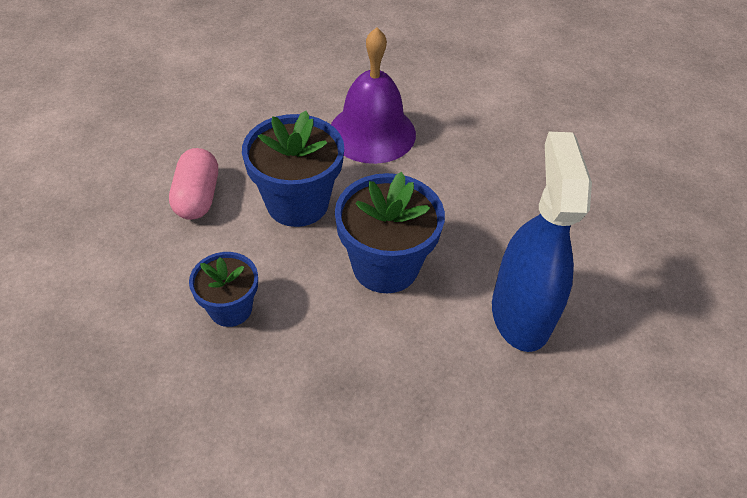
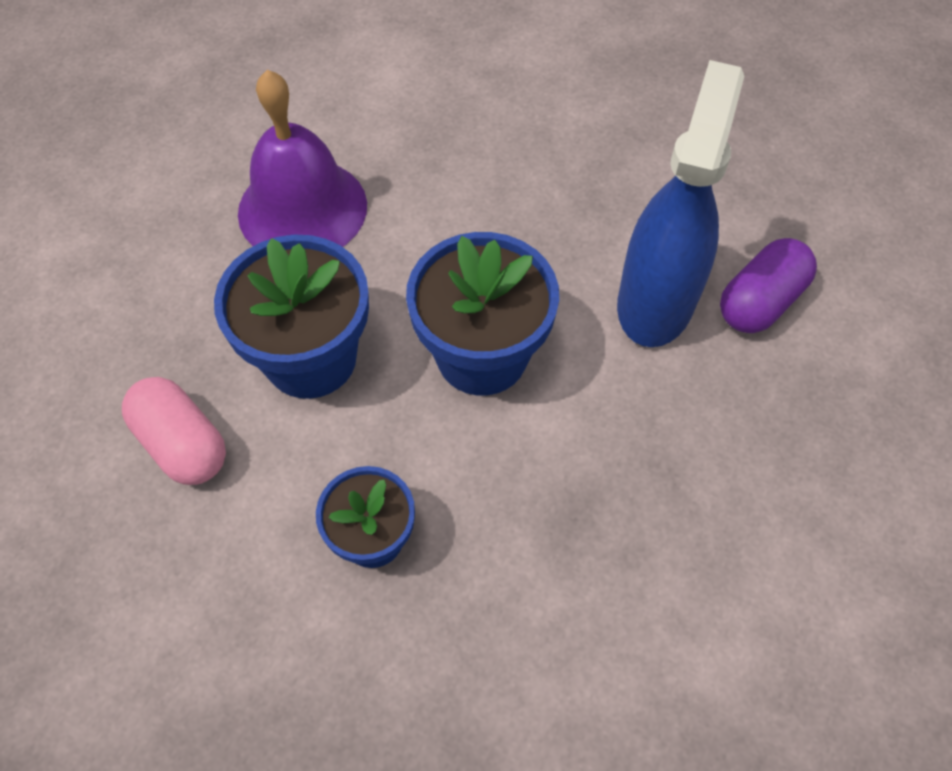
camera: 40 degrees left, 10 degrees up
blue spray bottle [492,132,592,352] -> blue spray bottle turned 60 degrees clockwise [617,60,744,347]
none -> purple capsule [720,238,817,333]

